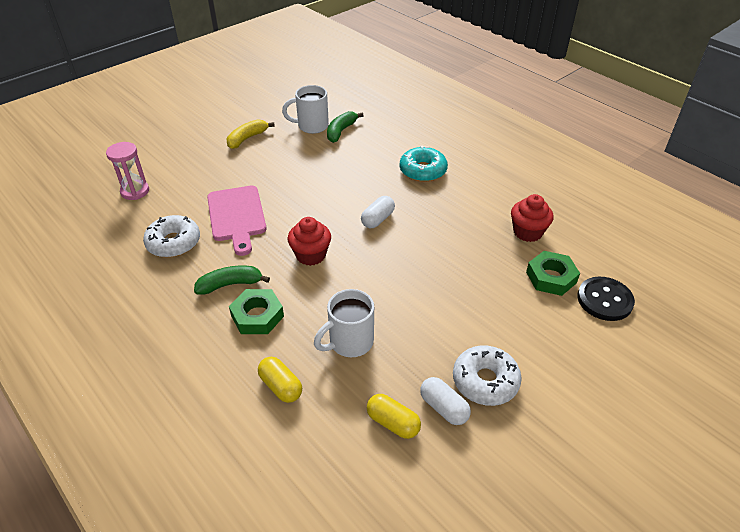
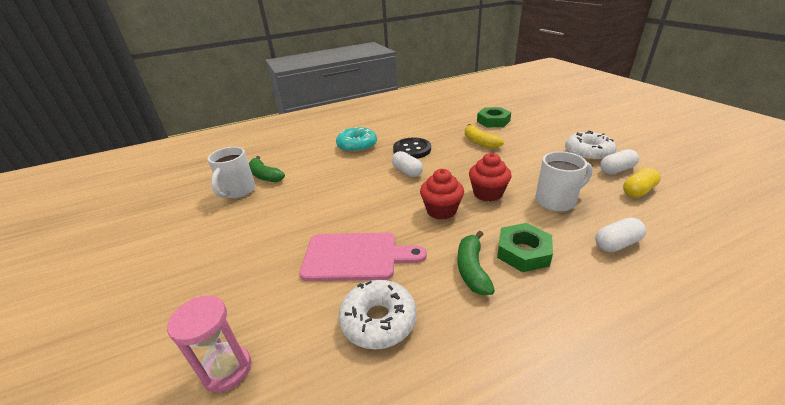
camera: 70 degrees left, 10 degrees down
yellow banana [226,119,275,149] -> yellow banana moved to [465,124,504,149]
yellow capsule [258,357,302,403] -> white capsule [595,217,646,252]
white mug [314,289,374,357] -> white mug turned 90 degrees counterclockwise [535,151,593,212]
red cupcake [511,194,554,242] -> red cupcake moved to [469,153,512,202]
black button [577,277,635,321] -> black button moved to [393,137,431,159]

